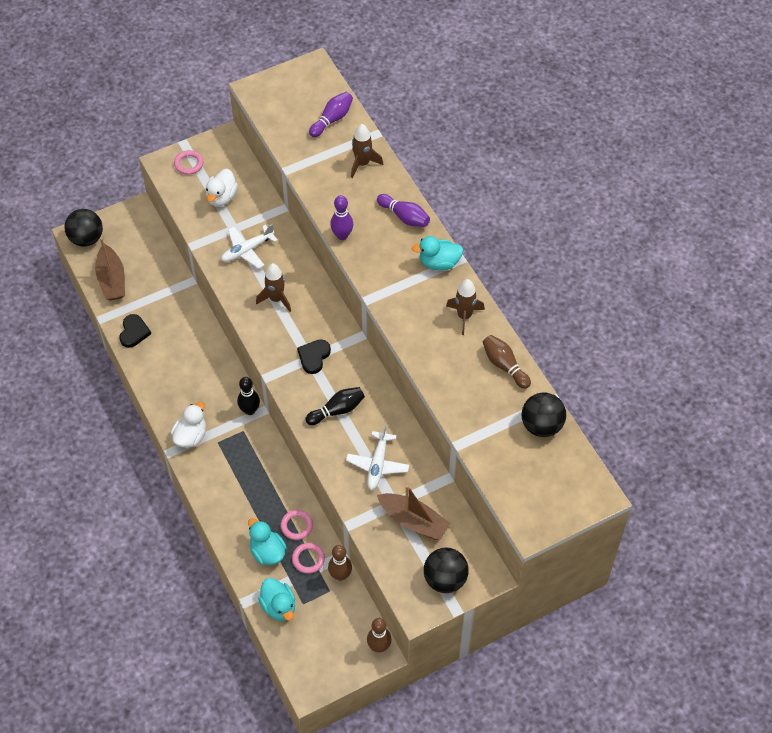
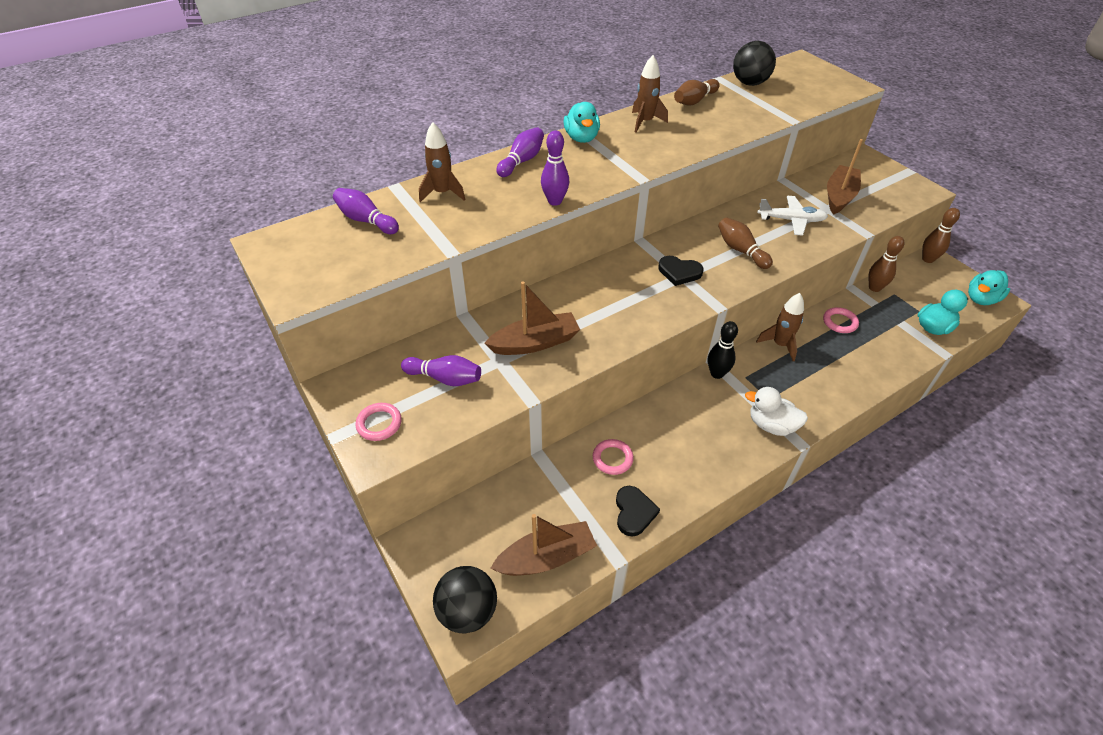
camera: 95 degrees left, 10 degrees down
black heart [119,314,151,348] -> black heart turned 90 degrees clockwise [616,486,660,537]
white duck [205,169,238,207] -> purple bowling pin [401,355,481,386]
white plane [221,224,278,269] -> brown boat [484,281,580,355]
turquoise duck [248,518,287,565] -> turquoise duck moved to [968,270,1010,305]
brown rocket [256,263,291,312] -> brown rocket moved to [756,293,804,361]
pink ring [292,543,325,574] -> pink ring moved to [593,439,634,475]
black bowling pin [305,387,365,425] -> brown bowling pin [718,217,773,269]
black ball [424,548,469,593] -> none

